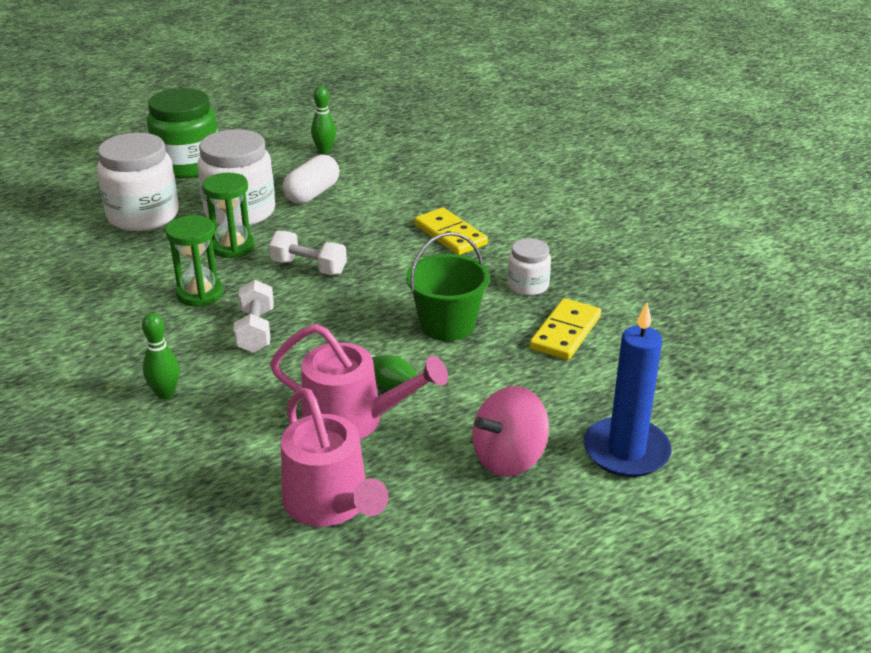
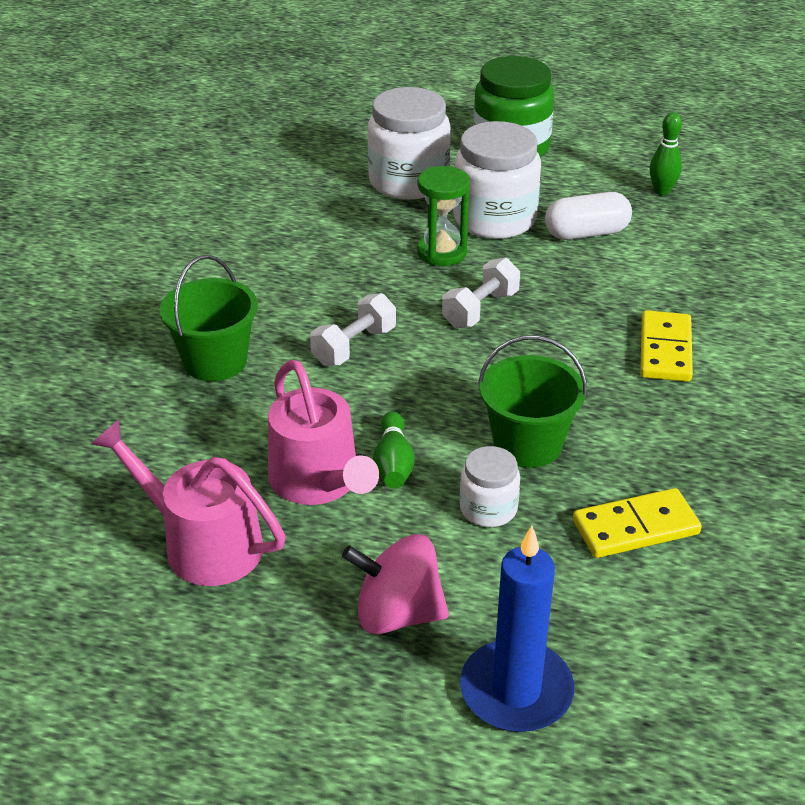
camera: 45 degrees right, 5 degrees up
green bowling pin [142,313,180,399] -> green bucket [159,255,258,381]
green hourglass [166,215,223,307] -> none
white dumbbell [269,231,347,275] -> white dumbbell turned 60 degrees clockwise [442,258,520,328]
pink watering can [281,388,389,527] -> pink watering can turned 105 degrees clockwise [91,420,285,586]
white jar [508,238,551,296] -> white jar moved to [460,446,520,527]

